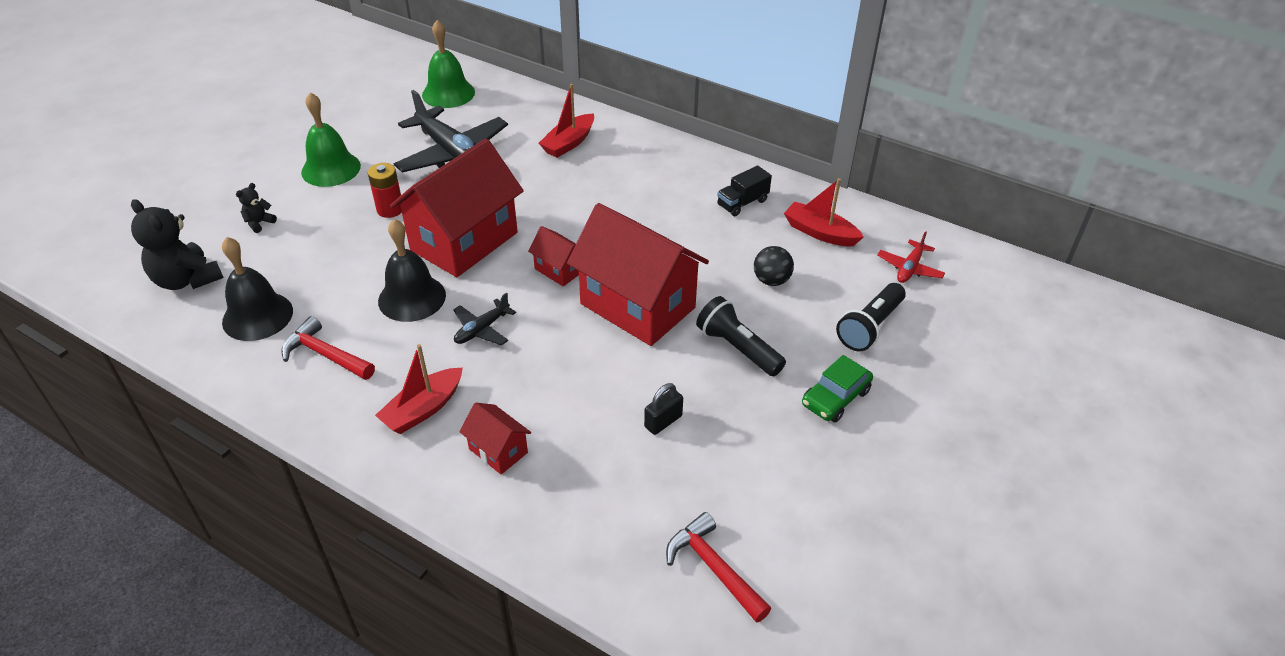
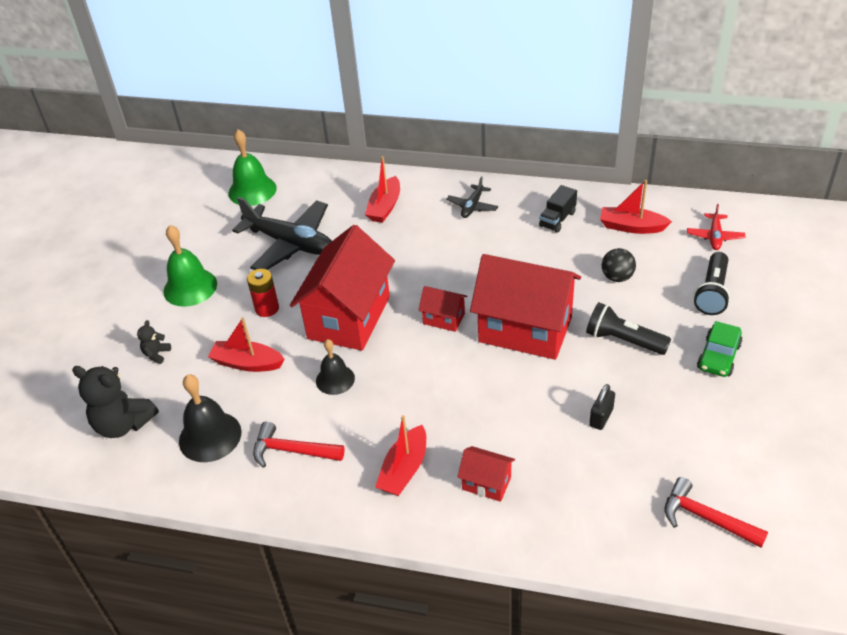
camera: 15 degrees left, 0 degrees up
black bell [378,219,446,322] -> black bell [316,339,355,395], size x0.65
black plane [453,292,516,346] -> black plane moved to [446,176,498,218]
none -> red boat [208,317,285,372]

